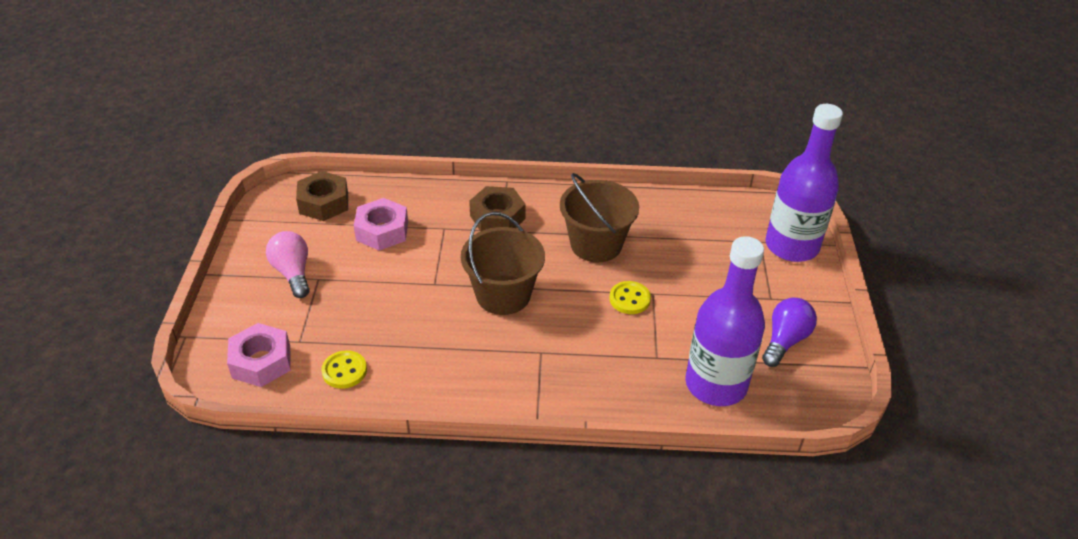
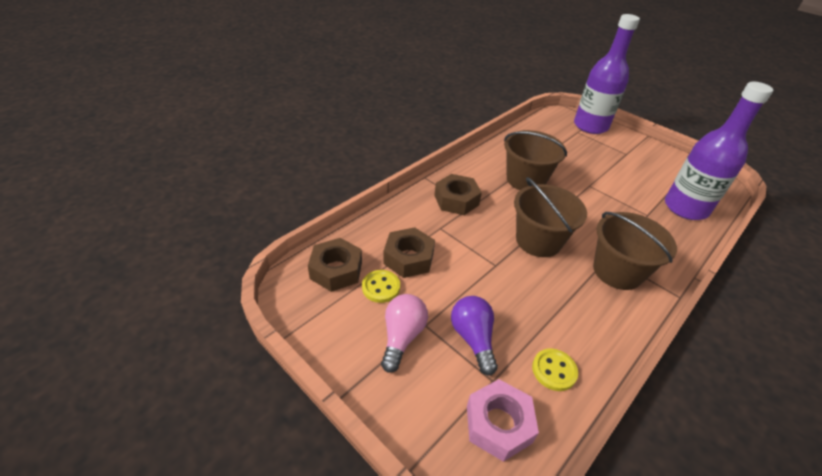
camera: 50 degrees left, 0 degrees up
pink light bulb [266,231,310,298] -> pink light bulb turned 90 degrees clockwise [381,294,428,373]
pink nut [354,198,408,251] -> brown nut [383,227,435,278]
yellow button [610,281,651,314] -> yellow button moved to [362,270,400,303]
purple light bulb [762,298,817,367] -> purple light bulb moved to [451,296,498,376]
none -> brown bucket [593,212,677,290]

